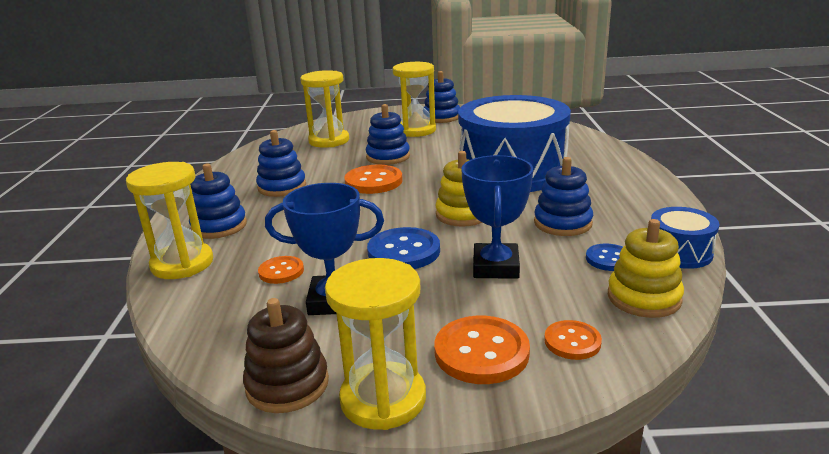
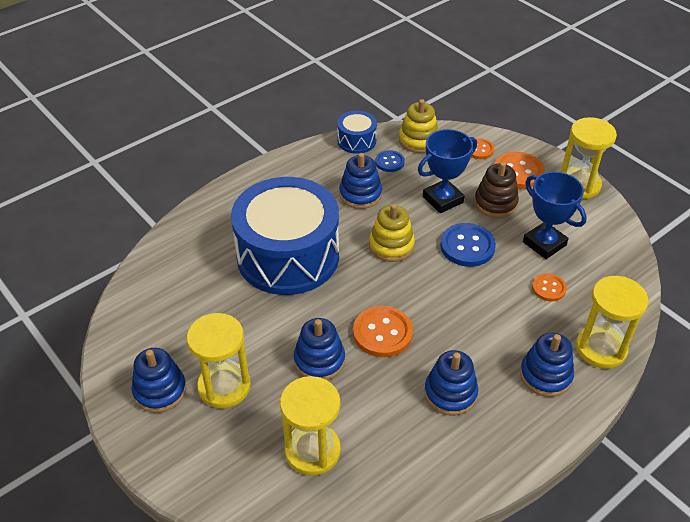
camera: 130 degrees left, 20 degrees up
brown stacking toy [243,298,329,413] -> brown stacking toy moved to [474,162,519,218]

